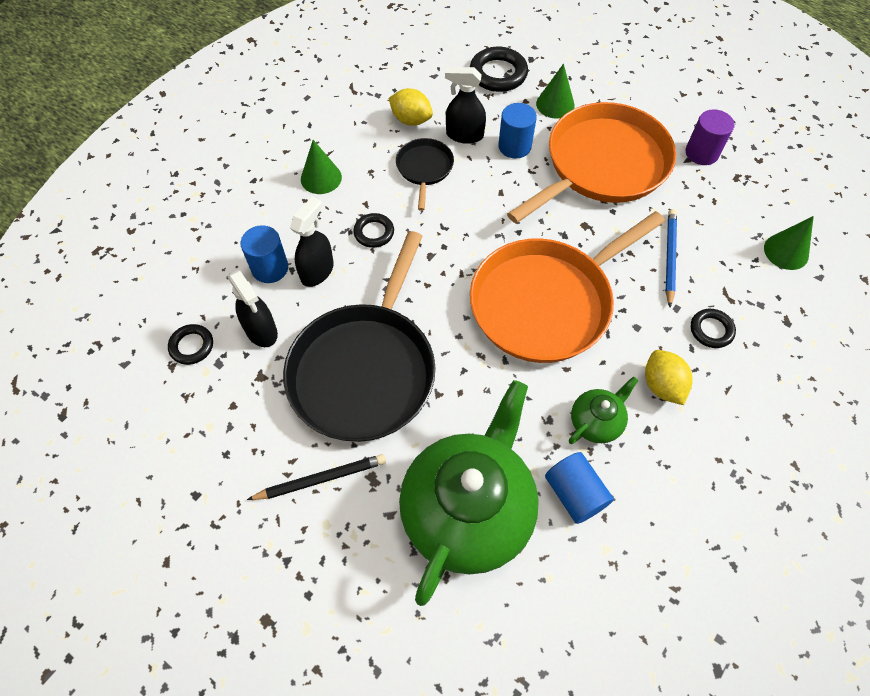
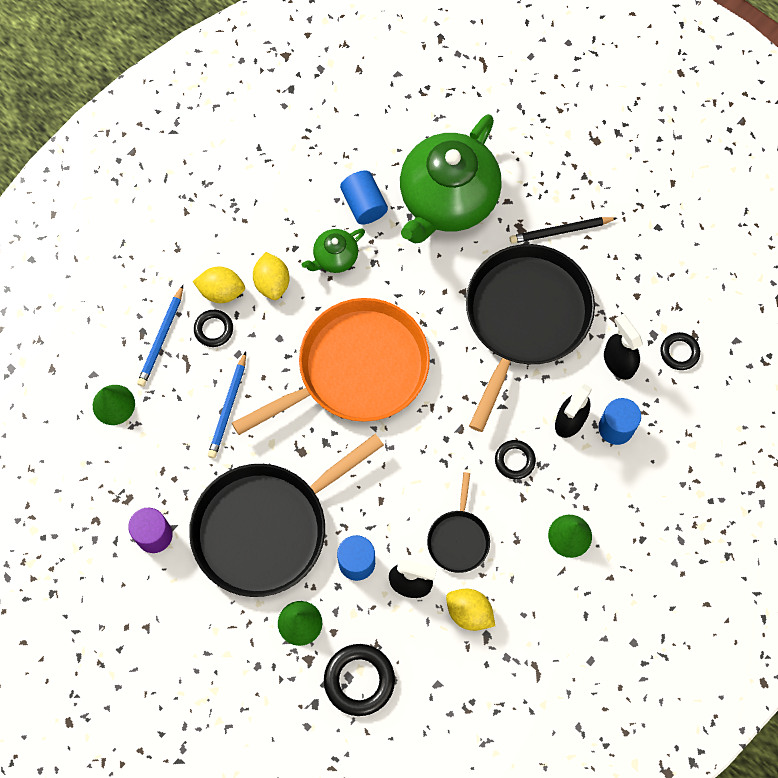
camera: 175 degrees left, 10 degrees up
orange pan [507,102,676,224] -> black pan [189,434,384,597]
none -> blue pencil [137,285,183,387]
none -> yellow lemon [193,266,245,303]

